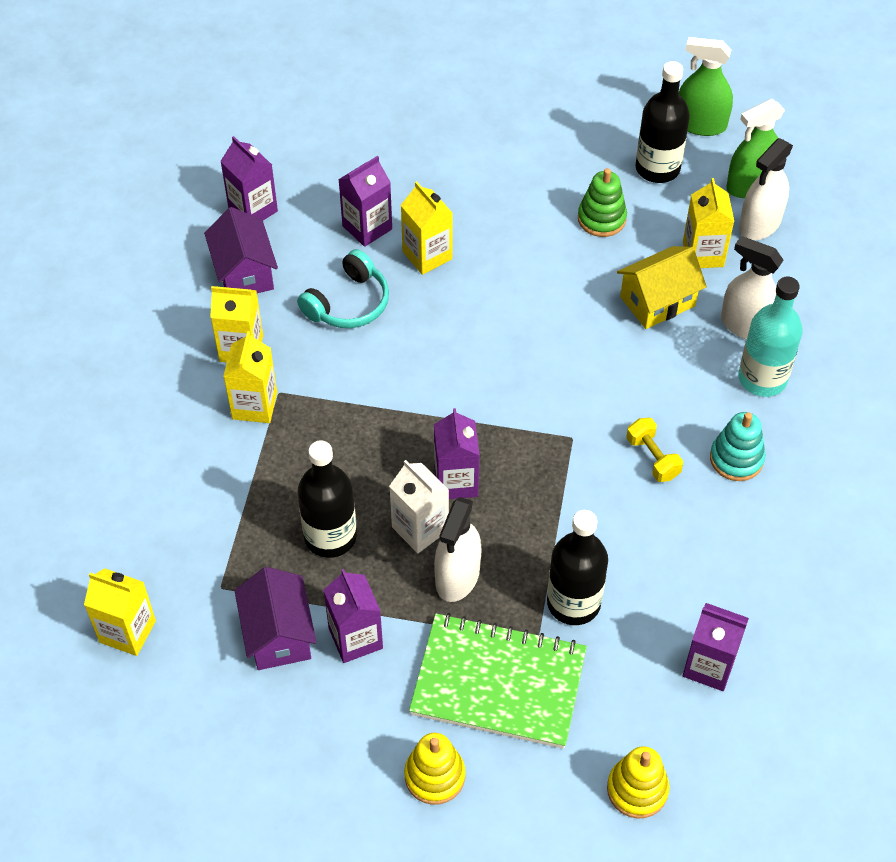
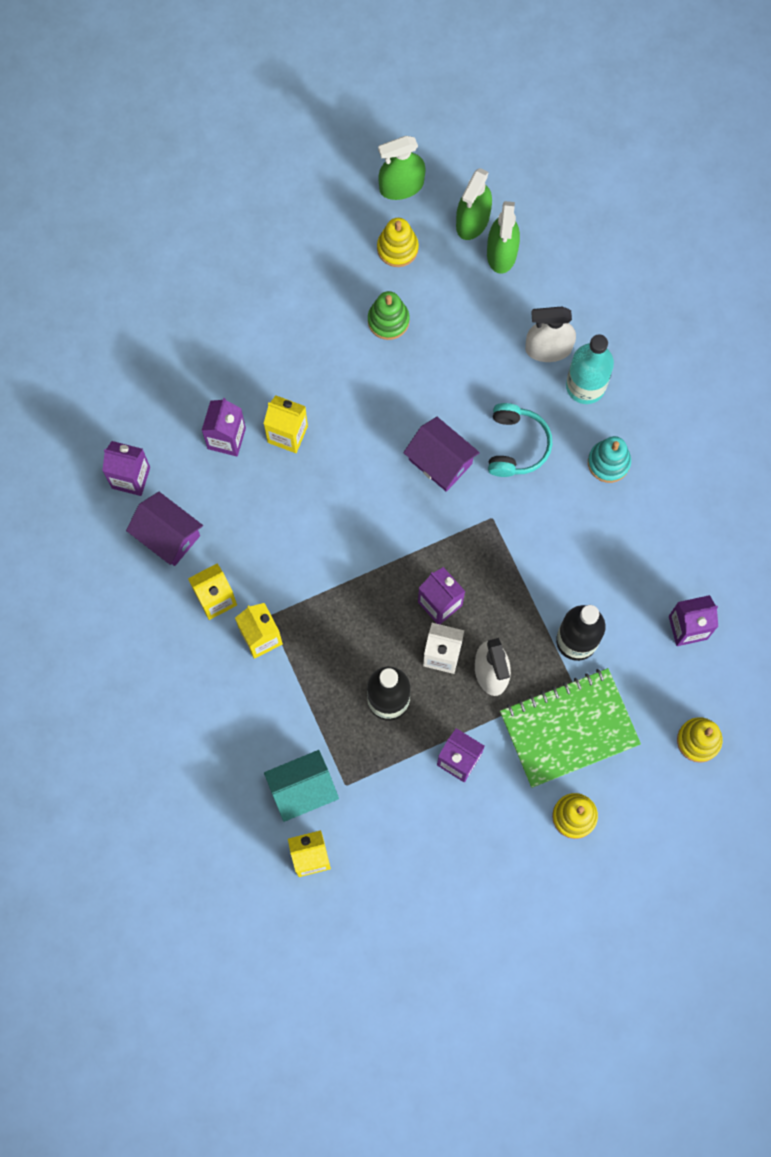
camera: 35 degrees left, 20 degrees up
purple house [234,567,317,670] -> purple house moved to [403,417,480,492]
turquoise headphones [297,249,389,328] -> turquoise headphones moved to [488,403,553,477]
yellow house [617,246,707,329] -> none
yellow dumbbell [626,418,683,482] -> none
black bottle [636,61,690,183] -> yellow stacking toy [377,218,419,267]
yellow carton [683,178,734,268] -> none
white spray bottle [739,138,793,240] -> green spray bottle [487,201,520,274]
none -> turquoise house [264,750,339,822]

